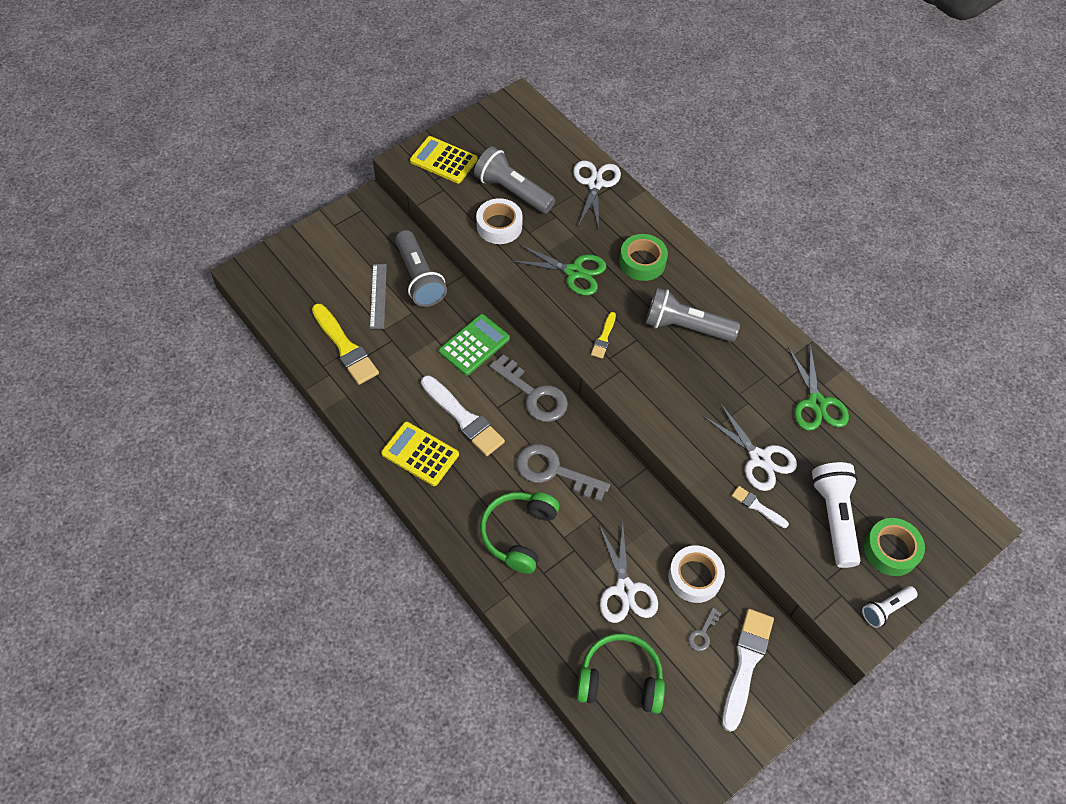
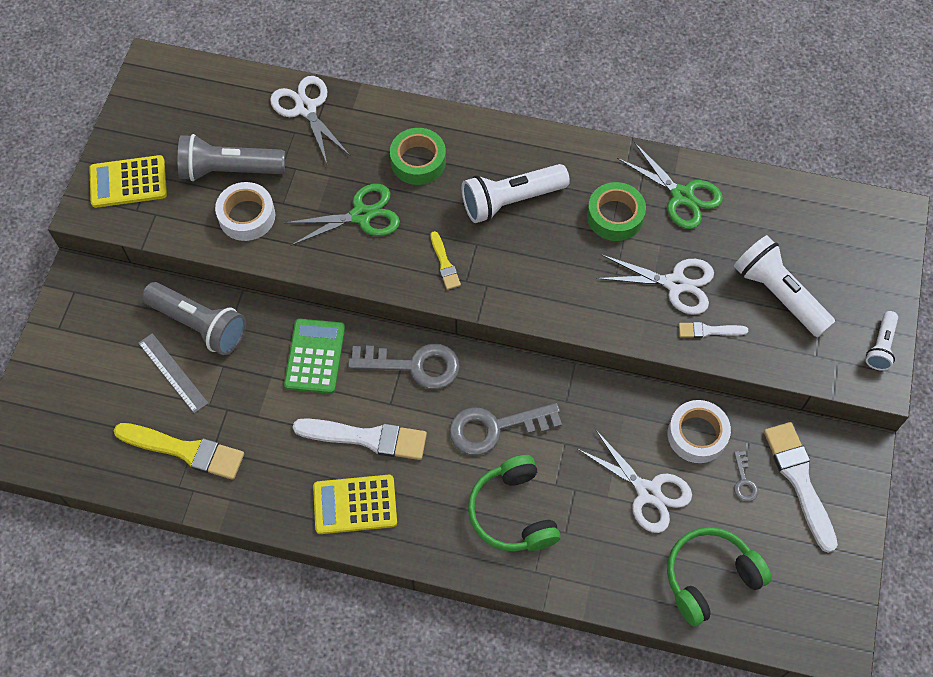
camera: 35 degrees left, 5 degrees up
grey flashlight [645,288,740,342] -> white flashlight [462,164,570,223]
green tape [864,518,925,576] -> green tape moved to [587,182,646,241]

